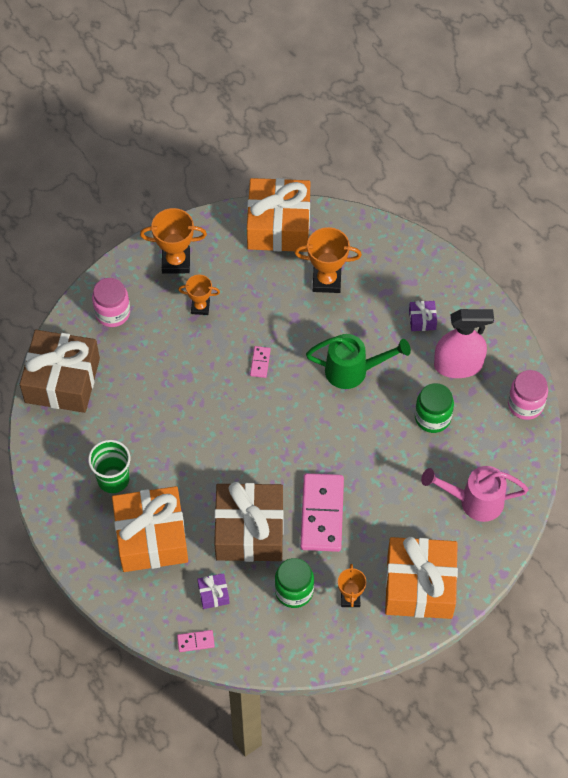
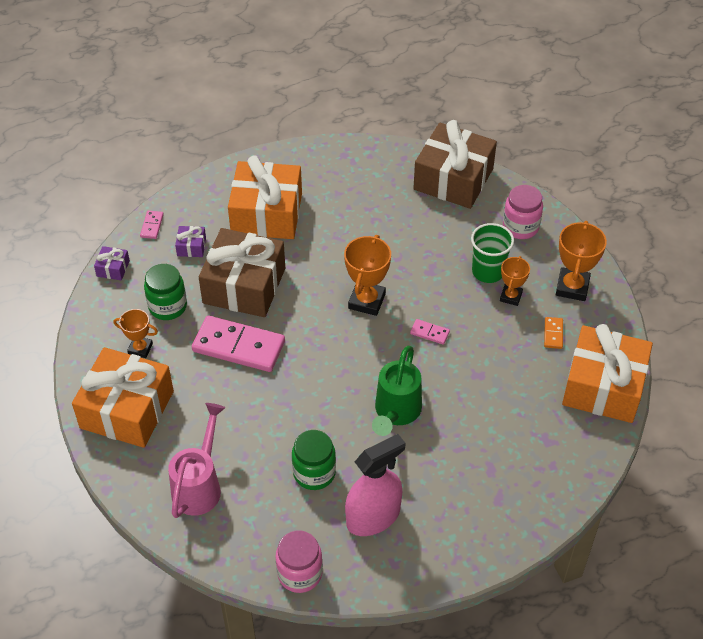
camera: 105 degrees right, 10 degrees down
green cup [88,440,130,493] -> green cup moved to [471,223,514,283]
orange trophy [294,227,362,293] -> orange trophy moved to [344,235,391,316]
purple gift [409,301,437,331] -> purple gift moved to [94,246,130,281]
pink spray bottle [434,309,494,378] -> pink spray bottle turned 135 degrees counterclockwise [345,434,406,536]
none -> orange domino [544,317,563,349]

